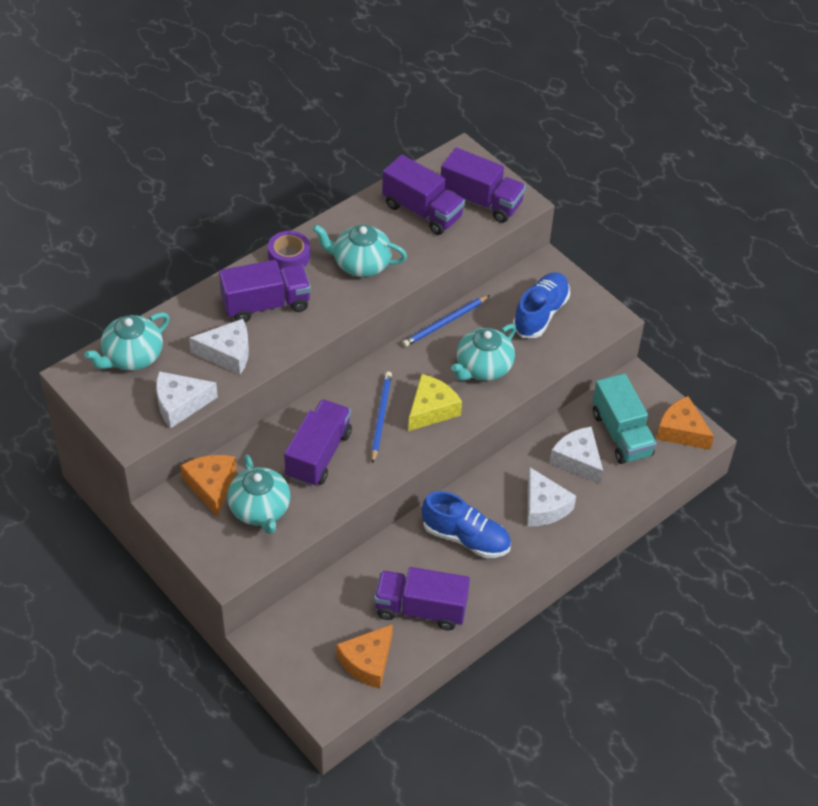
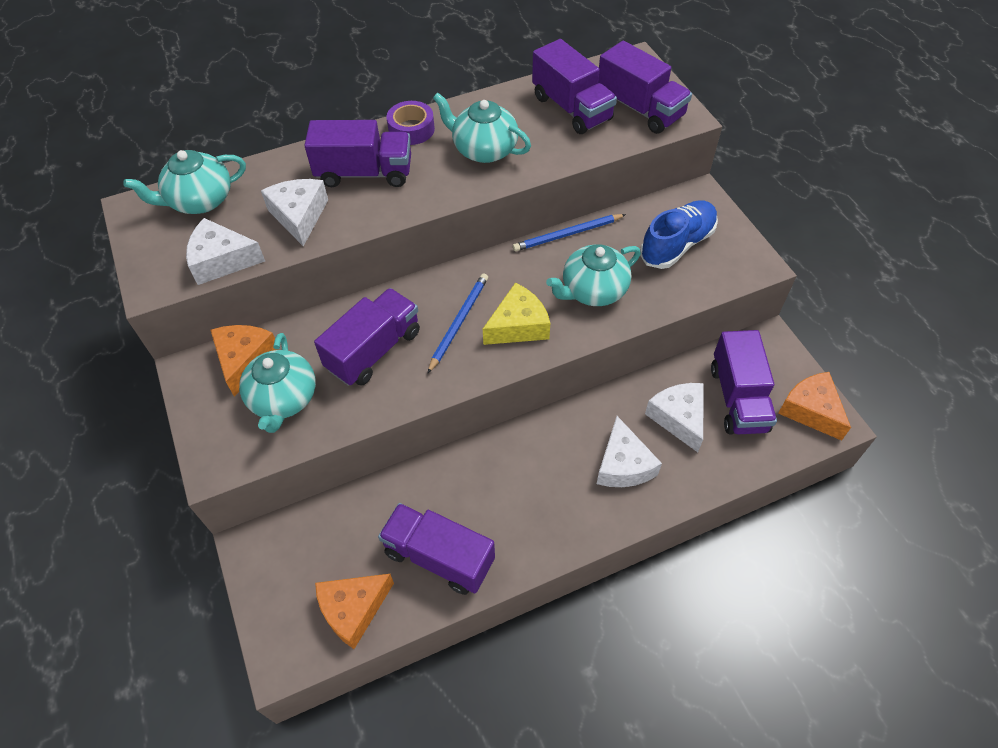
camera: 20 degrees right, 5 degrees up
white cheese [189,319,249,375] -> white cheese turned 120 degrees counterclockwise [261,179,328,246]
blue shoe [422,491,511,558] -> none
turquoise truck [593,373,657,464] -> purple truck [711,330,777,434]

